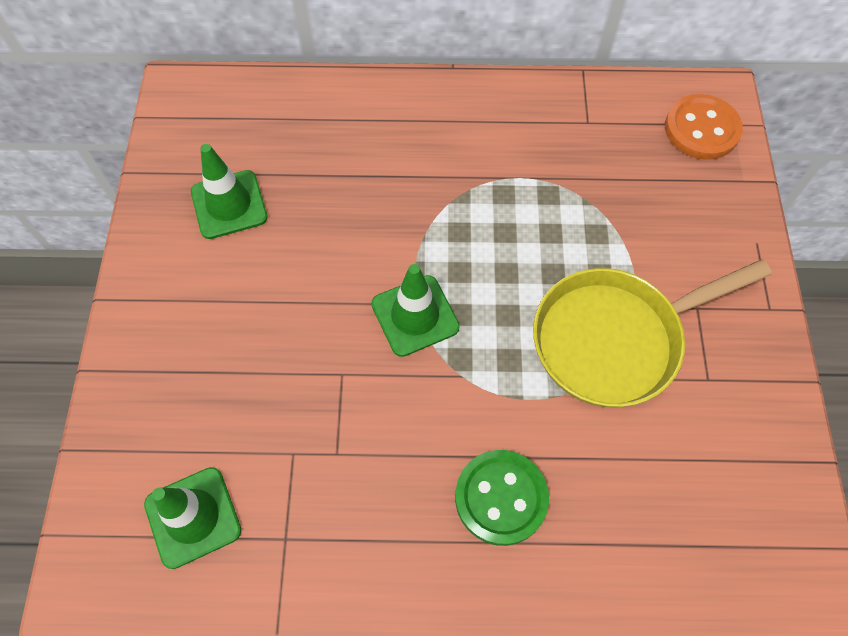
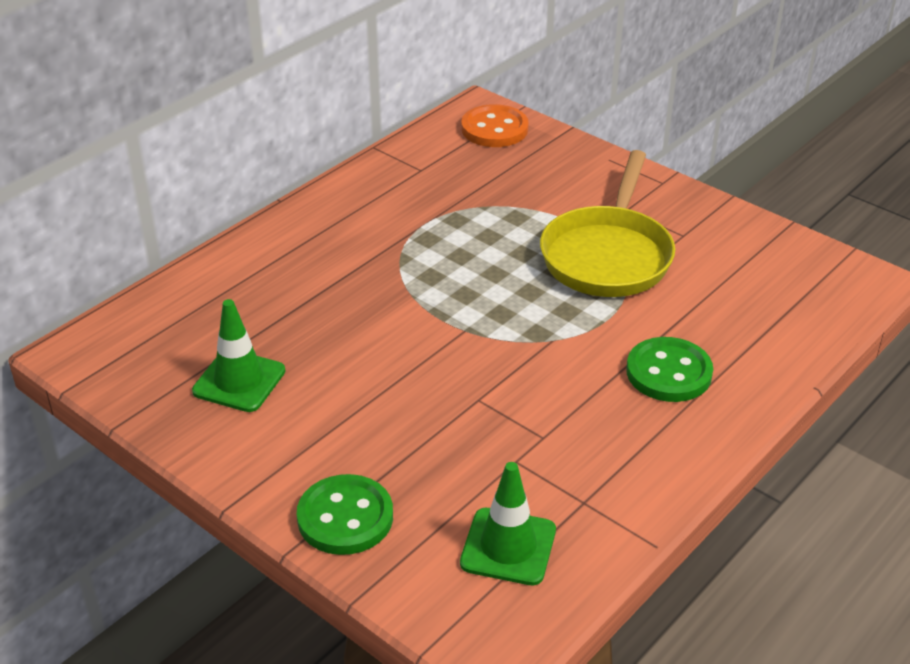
camera: 50 degrees left, 25 degrees down
green traffic cone [371,264,460,357] -> none
none -> green button [297,474,393,555]

